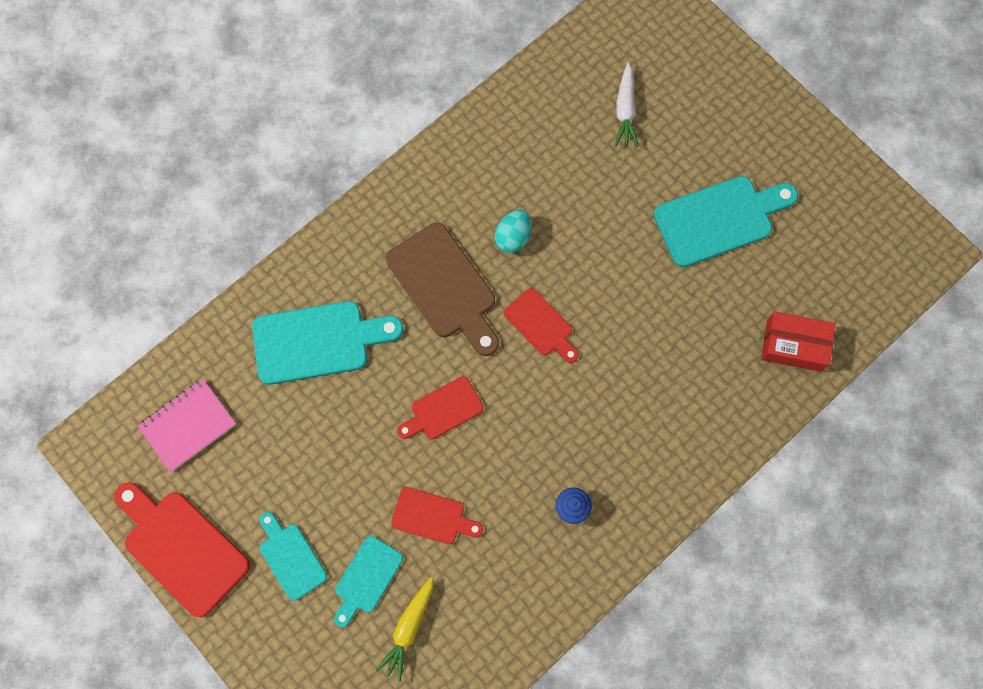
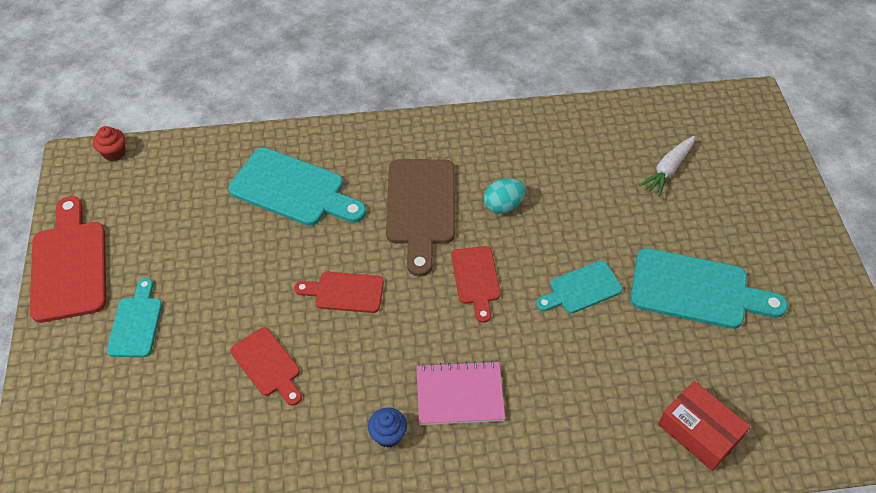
camera: 35 degrees right, 20 degrees down
pink notebook [138,379,236,472] -> pink notebook moved to [416,361,505,425]
turquoise cutting board [334,536,403,627] -> turquoise cutting board moved to [536,261,623,313]
yellow carrot [376,577,433,682] -> none
none -> red cupcake [93,126,125,161]

